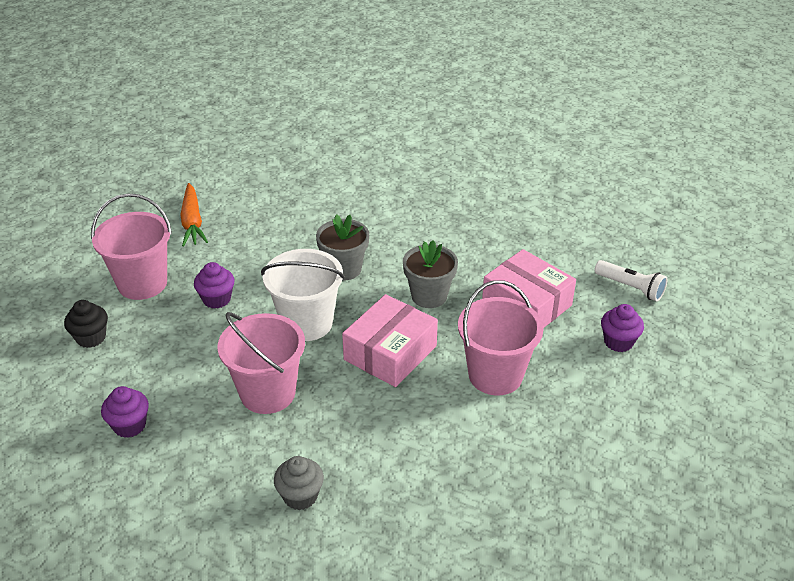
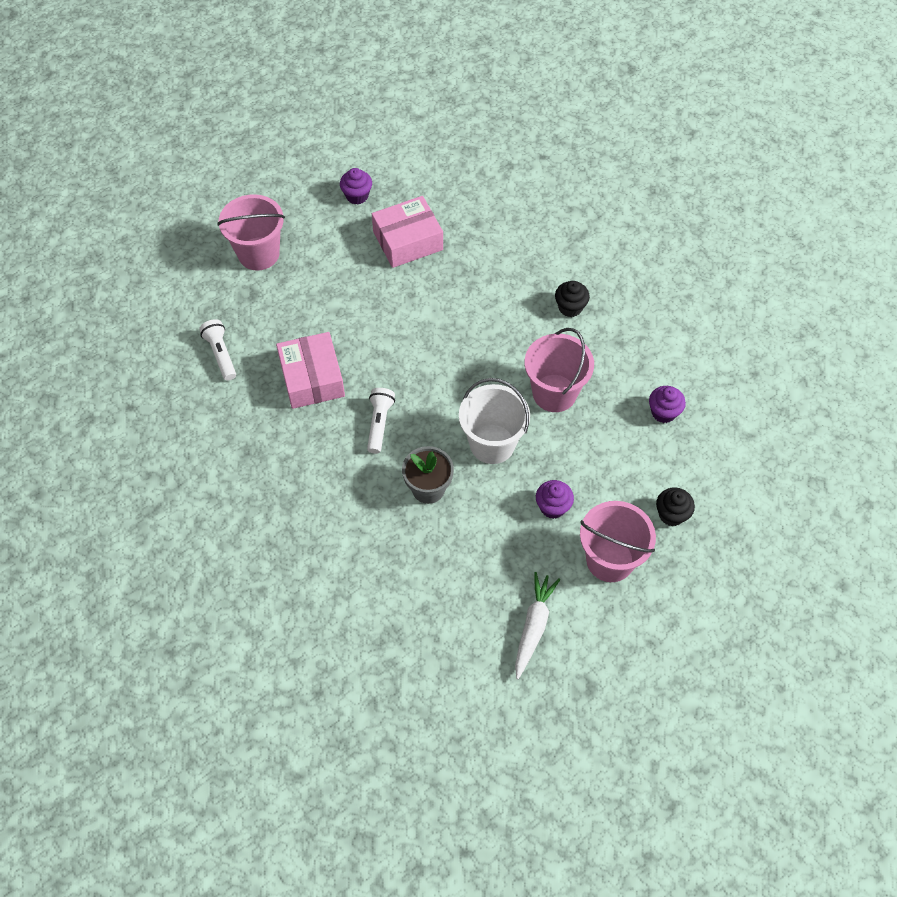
camera: 150 degrees left, 20 degrees up
orange carrot [180,183,208,246] -> white carrot [515,572,560,679]
grey cupcake [274,456,324,510] -> black cupcake [555,281,590,317]
pink box [342,294,438,387] -> pink box moved to [372,196,443,268]
grey flower pot [403,240,458,308] -> white flashlight [367,388,395,454]
pink bucket [458,280,544,395] -> pink bucket moved to [217,194,285,270]
purple cupcake [601,304,644,352] -> purple cupcake moved to [340,168,372,205]

